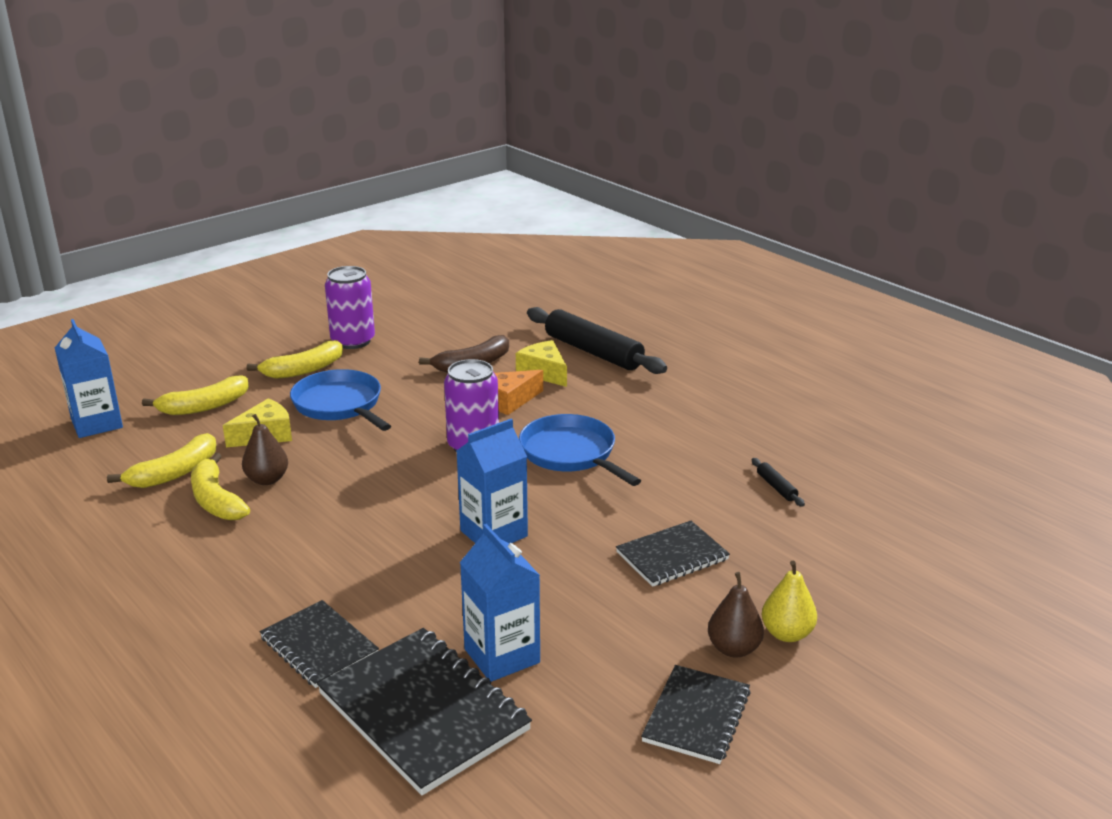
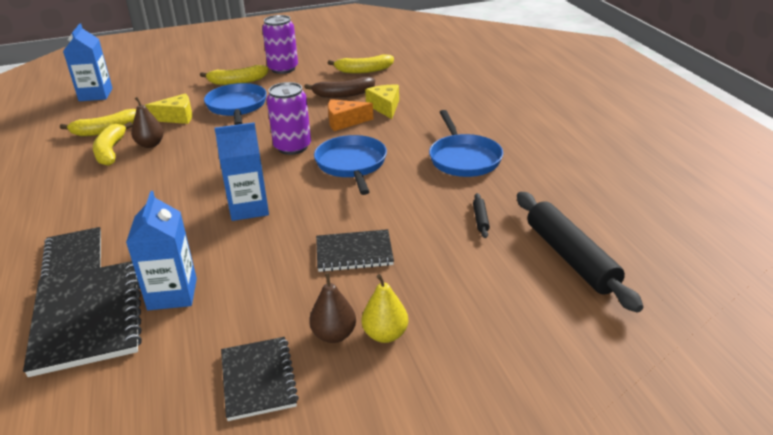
camera: 25 degrees right, 5 degrees up
yellow banana [142,375,249,415] -> yellow banana moved to [328,54,394,74]
black rolling pin [527,307,667,374] -> black rolling pin moved to [517,192,643,312]
black notebook [641,665,751,764] -> black notebook turned 60 degrees counterclockwise [221,337,299,421]
none -> blue pan [429,110,503,177]

